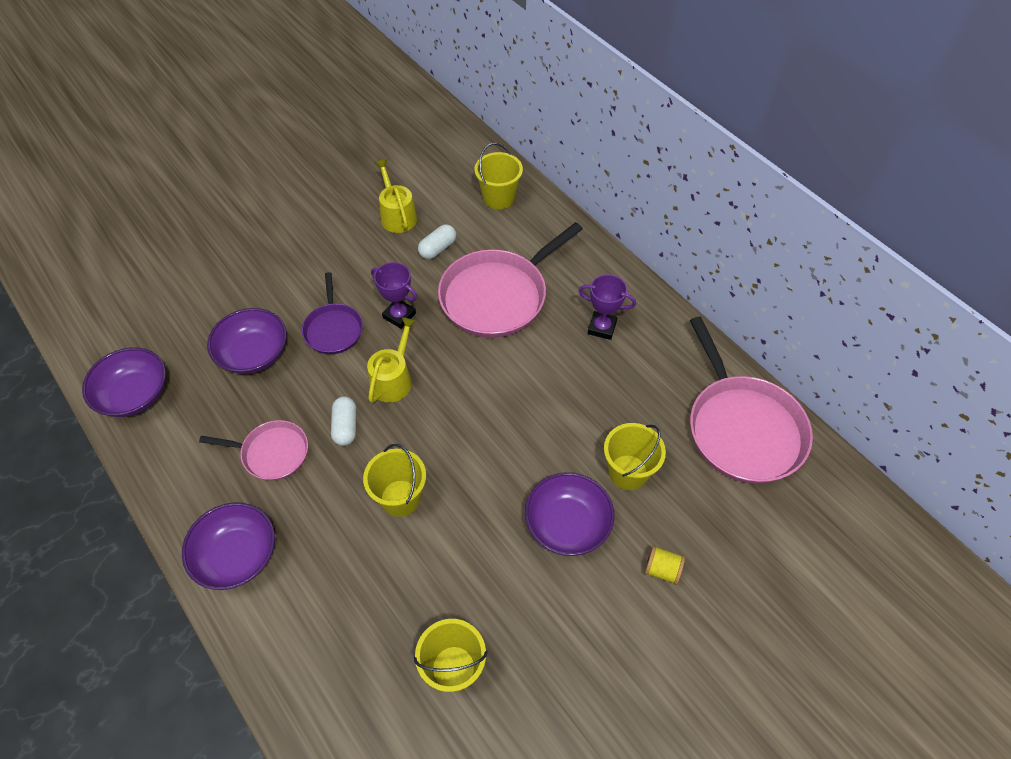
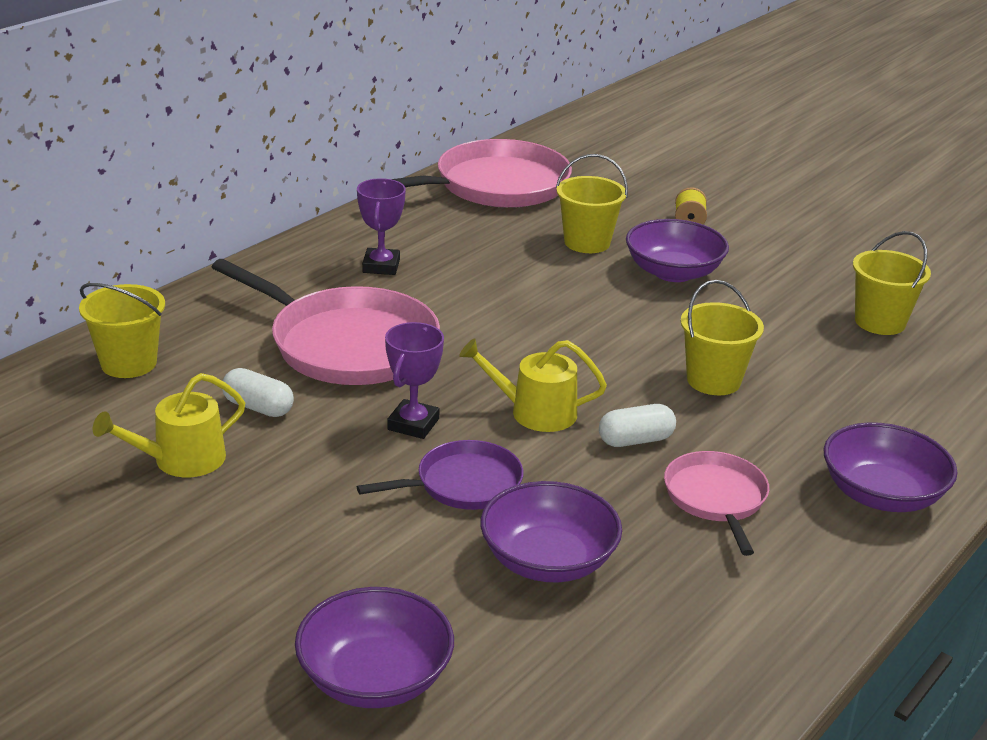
camera: 105 degrees left, 25 degrees down
purple bowl [82,347,166,417] -> purple bowl moved to [295,587,454,708]

